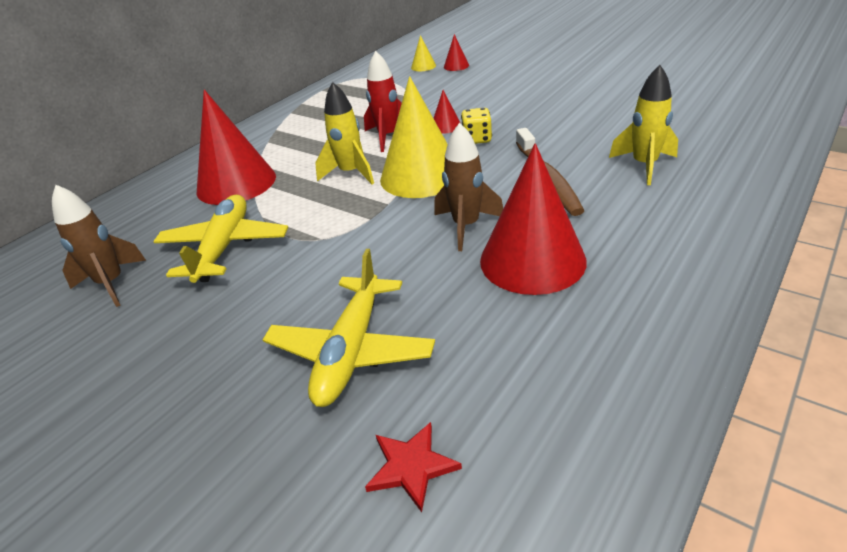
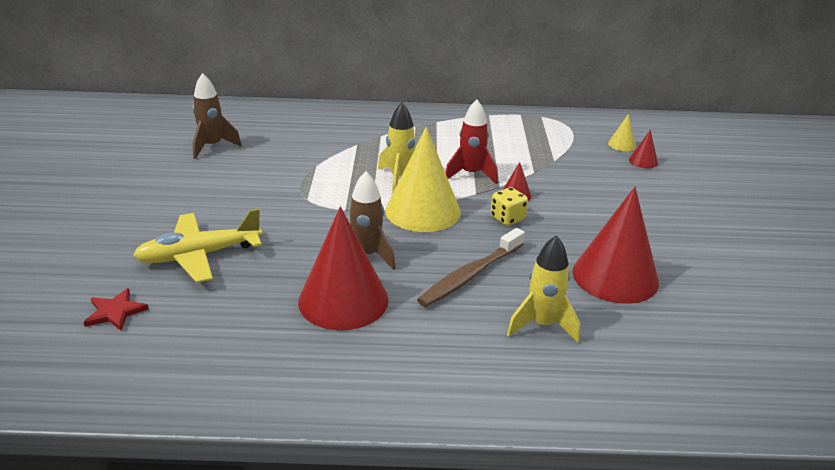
camera: 50 degrees right, 5 degrees down
yellow plane [153,195,288,283] -> none
red cone [197,90,276,205] -> red cone moved to [572,187,659,304]

